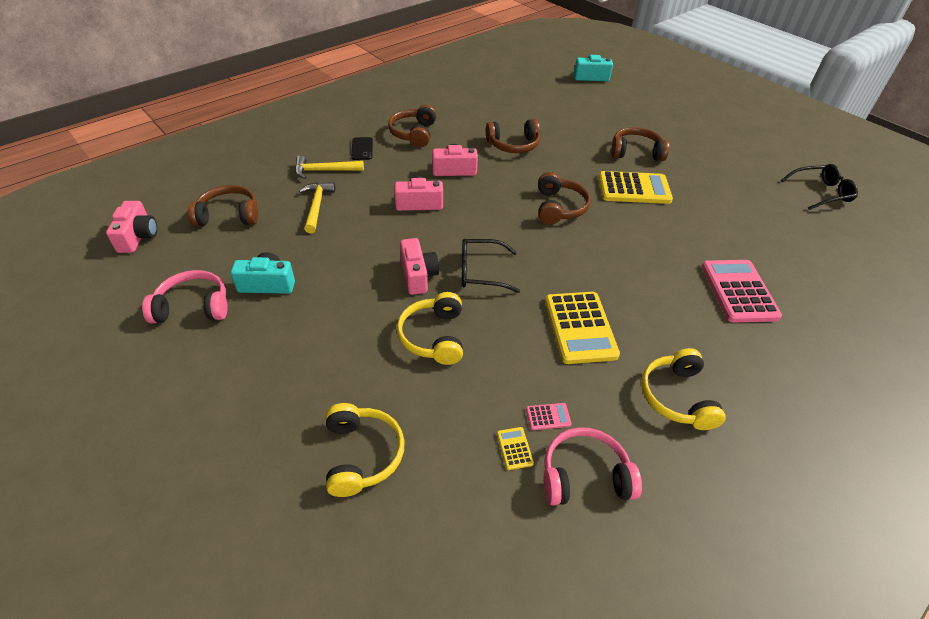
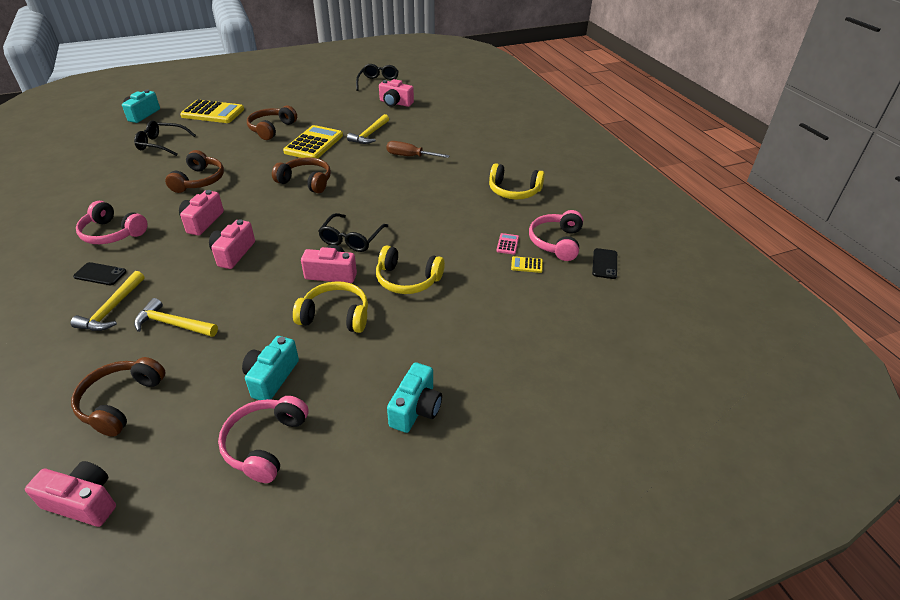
camera: 70 degrees left, 5 degrees down
yellow headphones [326,403,405,497] -> yellow headphones moved to [293,281,368,333]
brown headphones [388,104,437,147] -> pink headphones [76,201,148,244]
yellow calculator [545,292,620,364] -> yellow calculator moved to [180,100,244,123]
pink calculator [701,260,782,323] -> none
none -> black glasses [134,121,196,156]
none -> yellow hammer [347,114,389,144]
none -> pink camera [379,79,414,107]
none -> brown screwdriver [386,141,450,158]
none -> turquoise camera [387,362,442,433]
none -> black phone [592,248,617,279]

